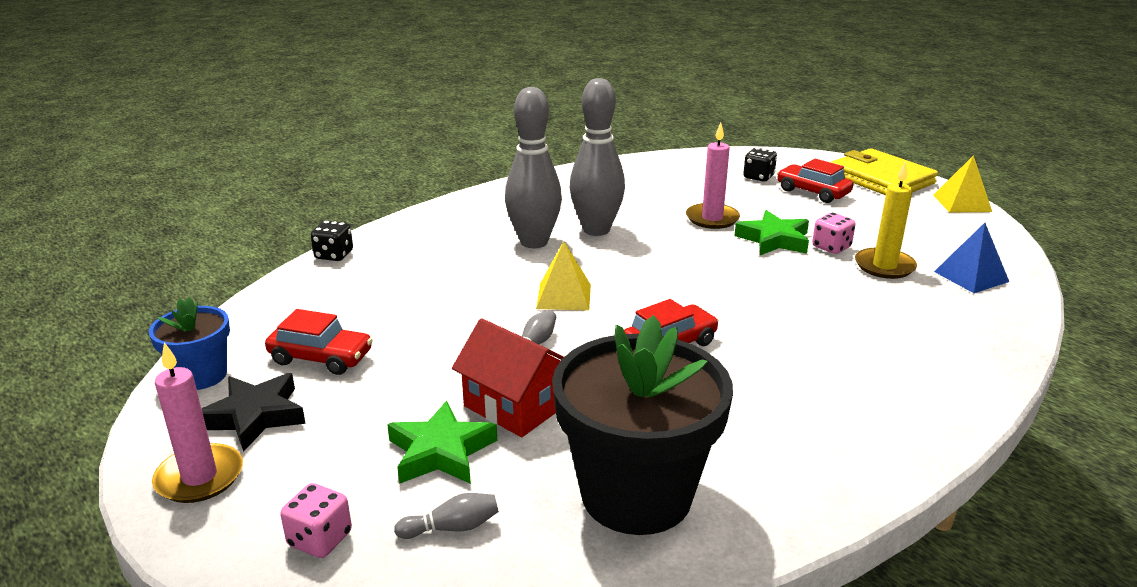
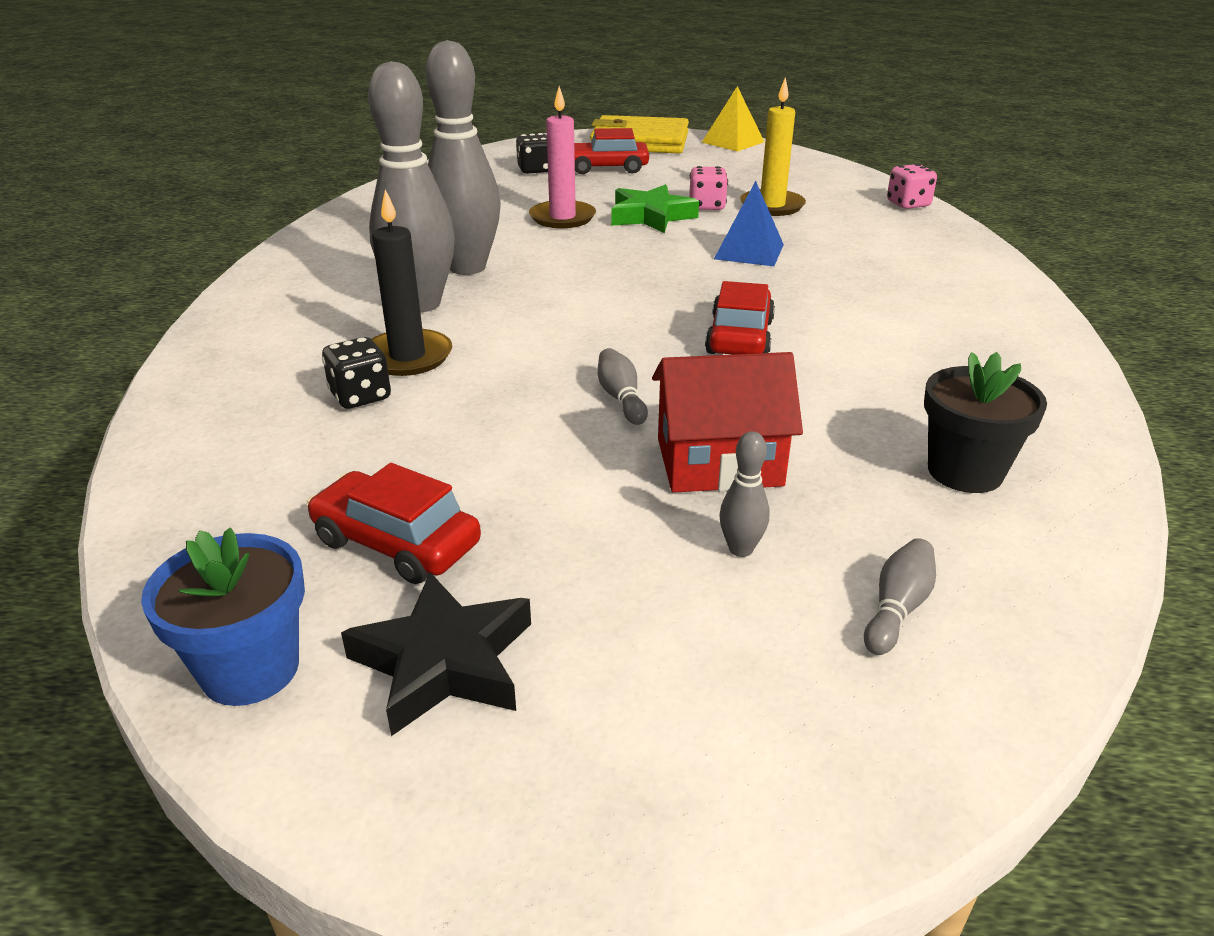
camera: 45 degrees left, 5 degrees up
pink candle [152,342,243,503] -> none
red car [265,309,373,375] -> red car turned 120 degrees counterclockwise [307,463,481,584]
pink dice [280,483,352,558] -> pink dice moved to [887,164,937,209]
black dice [311,221,353,261] -> black dice moved to [322,337,391,409]
green star [387,401,497,484] -> grey bowling pin [719,431,769,557]
yellow pyramid [536,241,591,310] -> none
black flower pot [552,315,733,535] -> black flower pot [924,352,1047,493], size x0.52
blue pyramid [934,223,1009,293] -> blue pyramid moved to [714,181,784,266]
none -> black candle [372,189,452,376]

